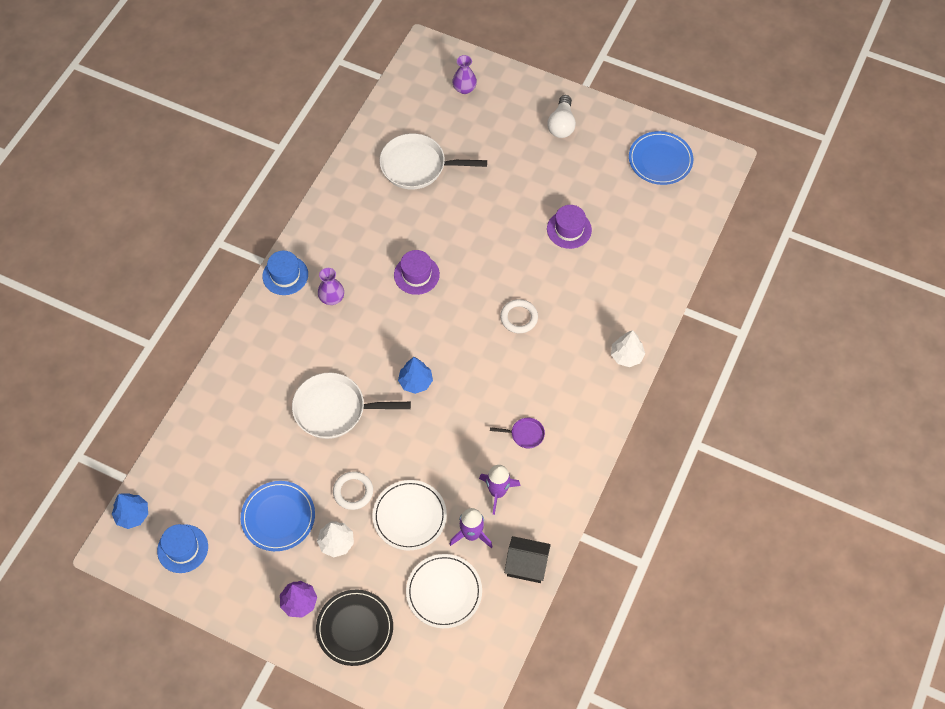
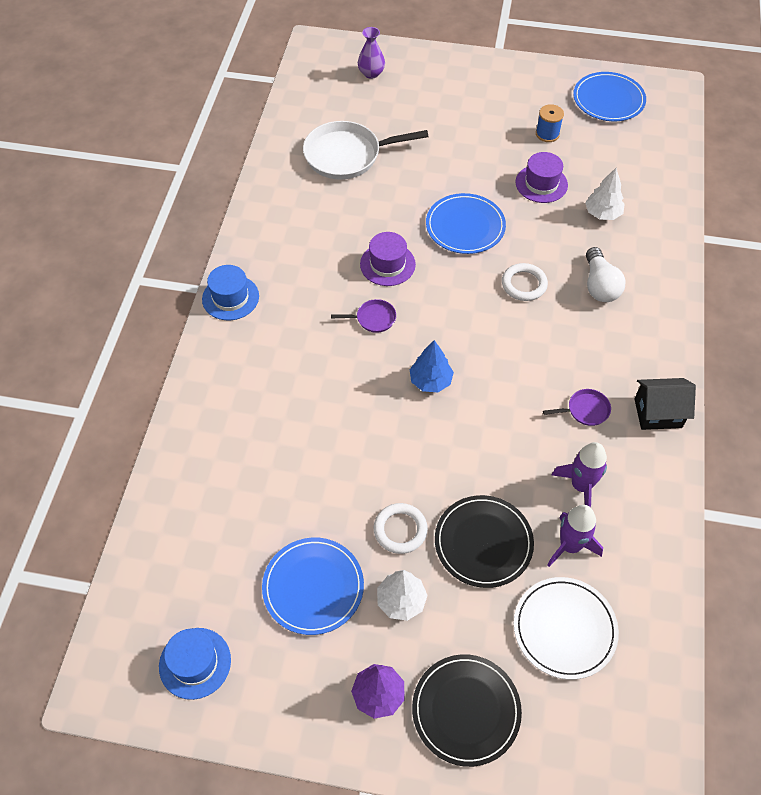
camera: 15 degrees left, 5 degrees down
blue tree [112,493,148,529] -> none
white pan [292,373,411,439] -> none
purple vase [318,268,344,305] -> none
white plate [372,480,447,550] -> black plate [435,495,534,588]
black house [504,536,551,583] -> black house moved to [634,378,696,430]
white light bulb [547,95,576,138] -> white light bulb moved to [586,247,626,302]
white tree [611,330,645,367] -> white tree moved to [585,168,625,220]
none -> purple pan [331,299,396,333]
none -> blue plate [426,193,506,254]
none -> blue spool [536,104,564,142]

